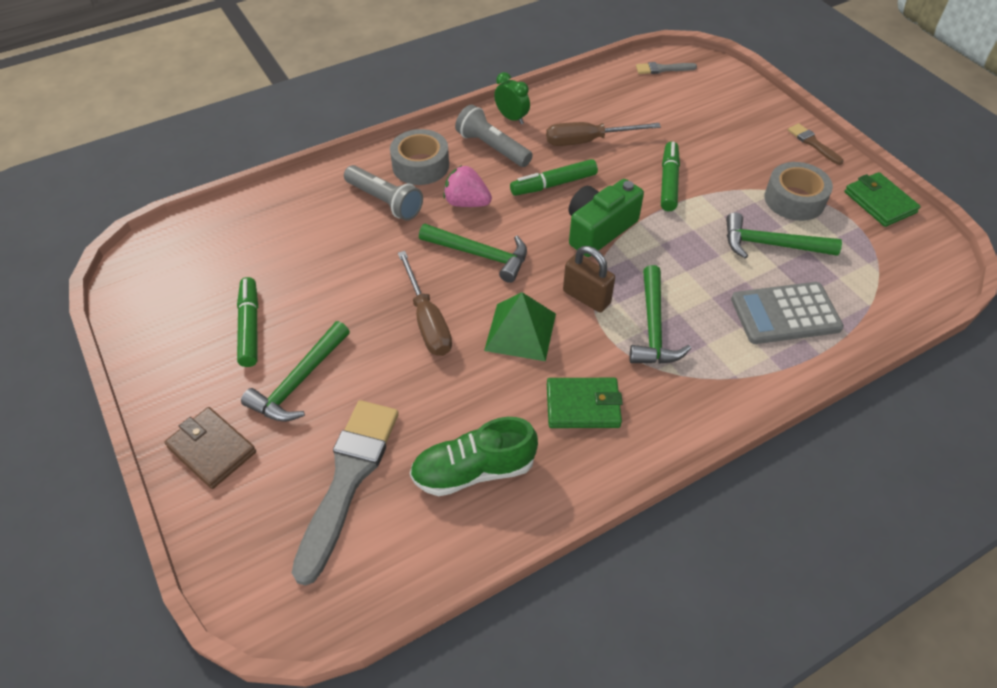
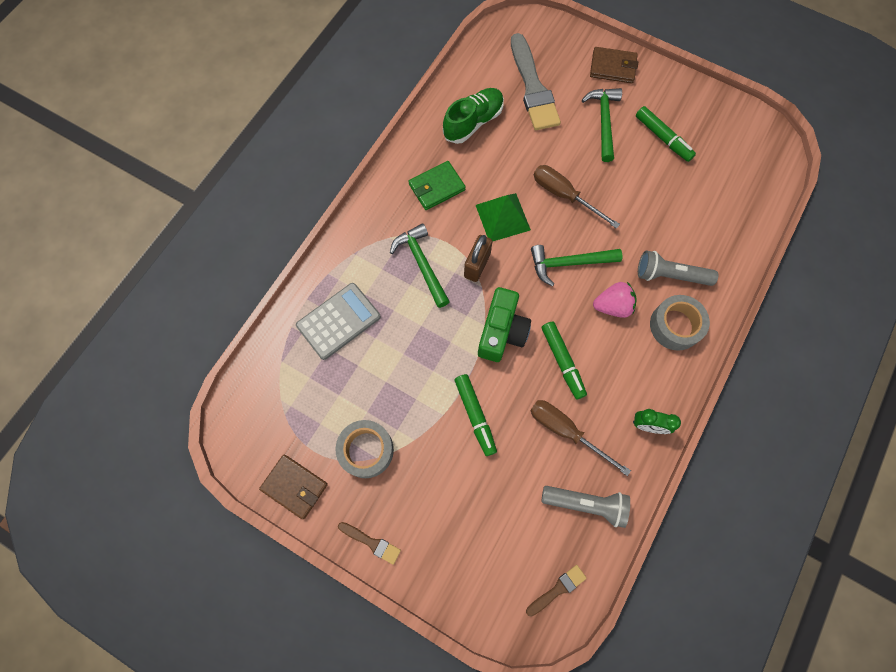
camera: 150 degrees right, 20 degrees up
grey flashlight [455,104,533,167] -> grey flashlight moved to [541,486,630,528]
green marker [510,159,598,196] -> green marker turned 120 degrees clockwise [542,321,587,399]
brown screwdriver [546,122,661,146] -> brown screwdriver turned 105 degrees counterclockwise [530,400,631,476]
brown padlock [563,246,615,312] -> brown padlock turned 75 degrees counterclockwise [464,235,493,282]
grey brush [636,62,697,74] -> brown brush [526,565,587,617]
green hammer [726,212,842,259] -> none
green wallet [844,172,921,227] -> brown wallet [259,455,328,519]

